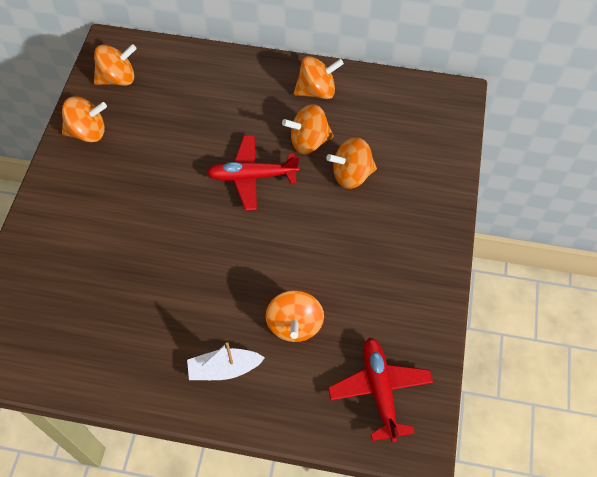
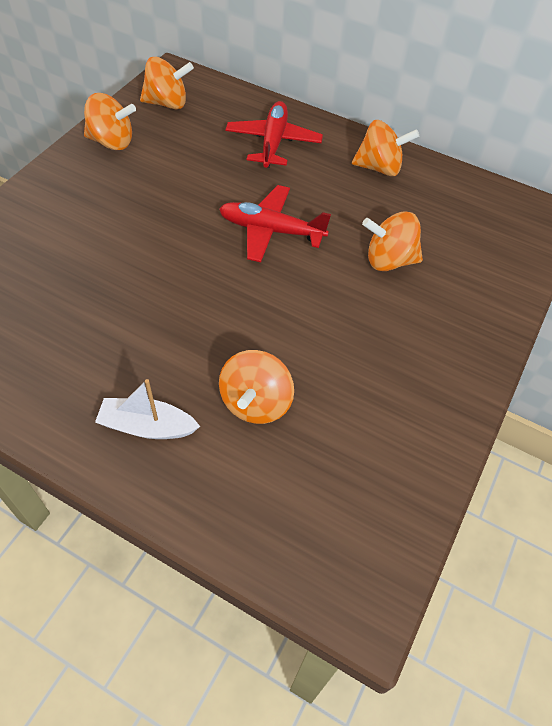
camera: 15 degrees right, 5 degrees down
orange spinning top [282,104,334,154] -> none
red plane [328,337,433,443] -> red plane moved to [225,101,323,168]

